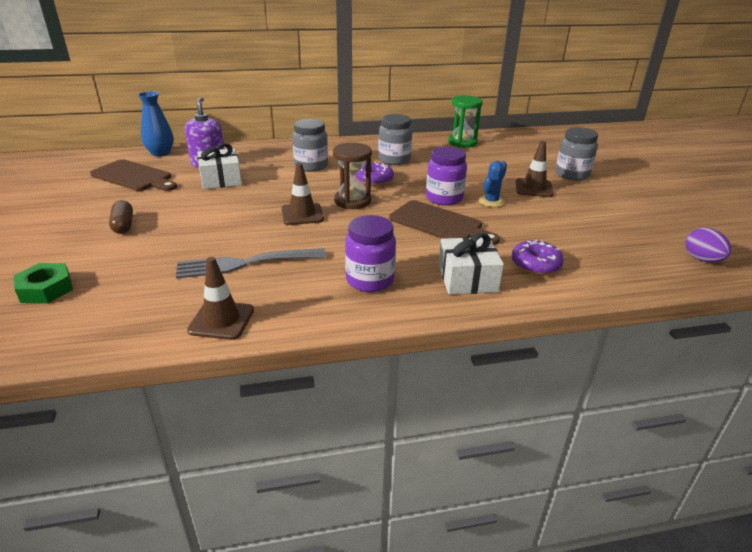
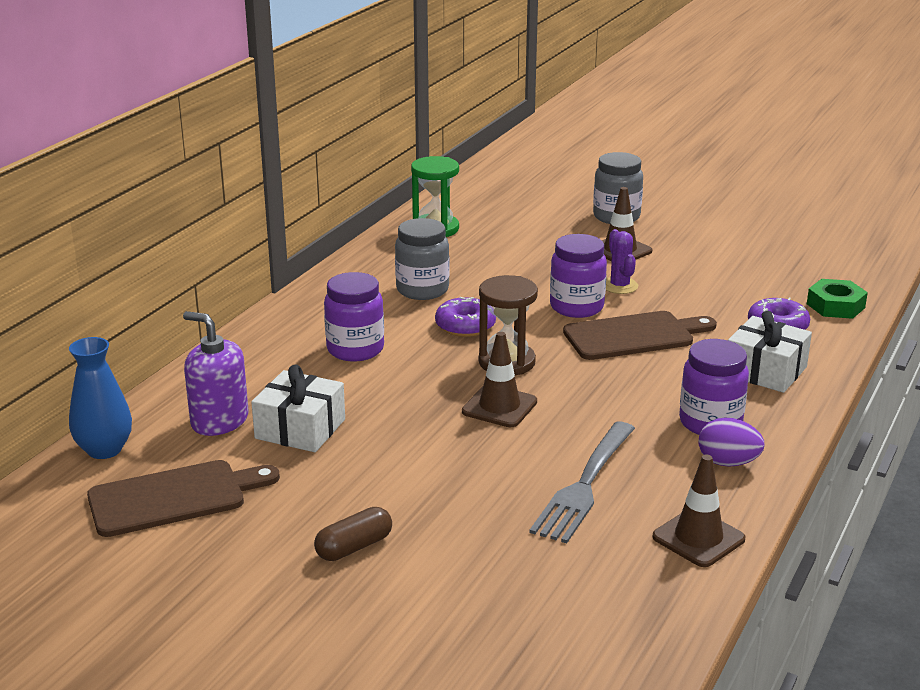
camera: 50 degrees left, 5 degrees down
green nut [14,263,73,303] -> green nut moved to [807,279,868,319]
brown capsule [109,200,133,234] -> brown capsule turned 60 degrees counterclockwise [314,507,392,561]
grey jar [292,119,328,172] -> purple jar [324,272,384,361]
blue cactus [478,161,507,207] -> purple cactus [606,229,638,294]
purple egg [686,228,732,262] -> purple egg moved to [699,418,765,467]

